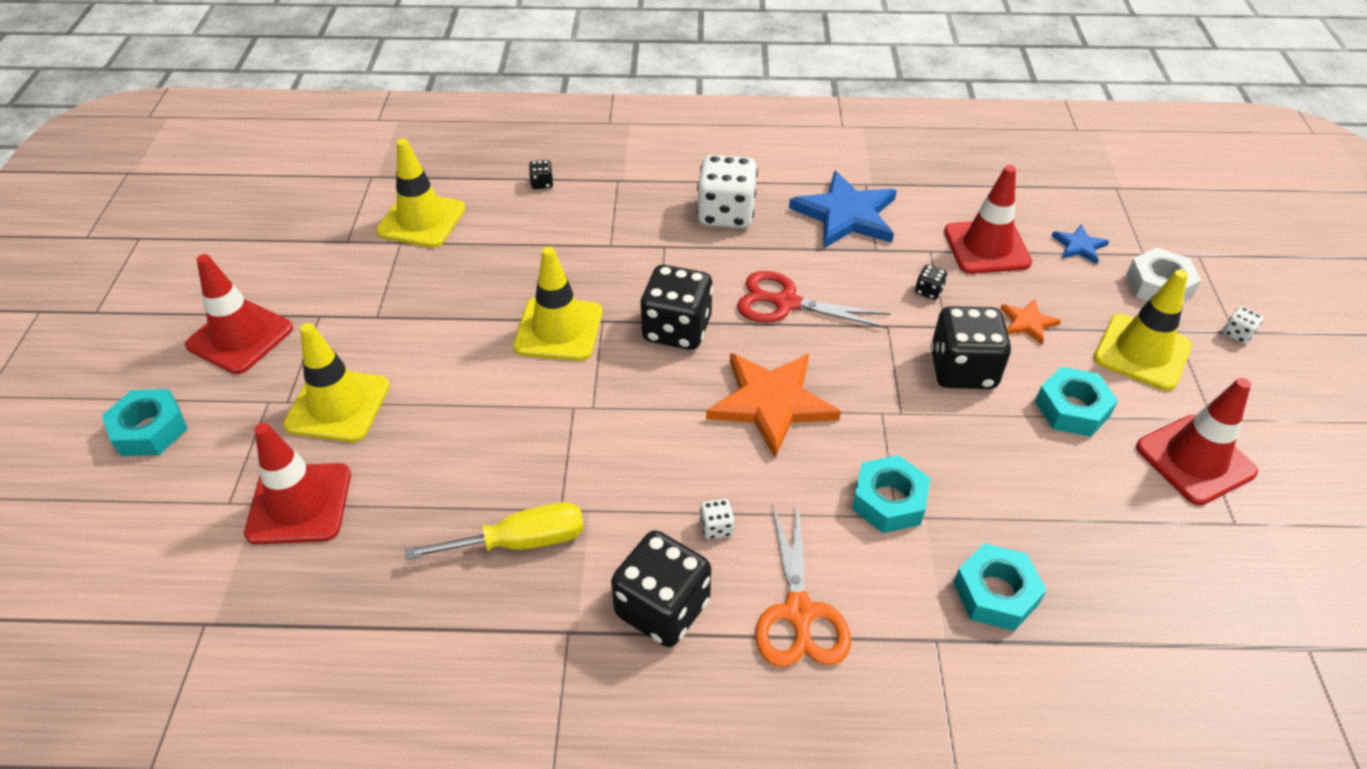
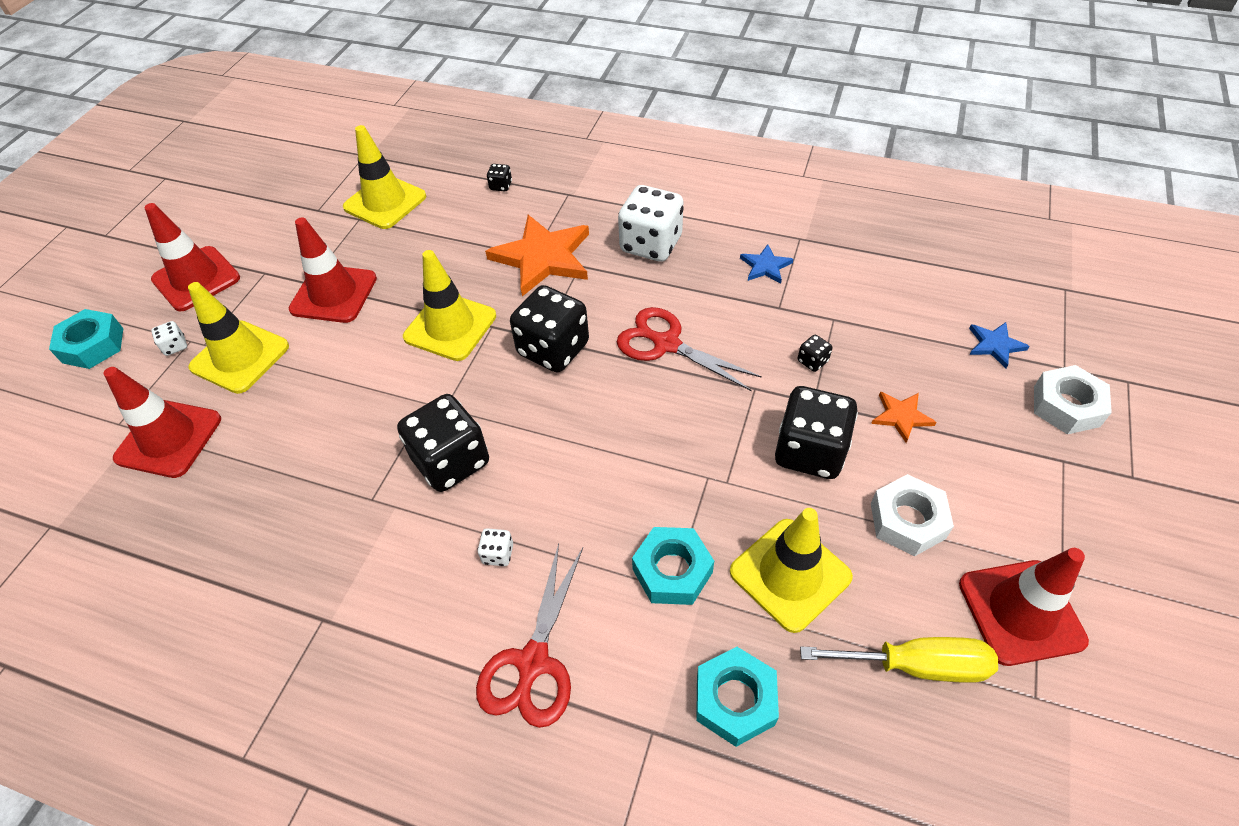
camera: 20 degrees right, 5 degrees up
yellow screwdriver [405,502,584,560] -> yellow screwdriver moved to [800,637,998,683]
black dice [611,530,711,647] -> black dice moved to [397,394,489,492]
orange star [706,353,841,458] -> orange star moved to [485,215,589,296]
orange scissors [755,502,851,667] -> red scissors [476,543,583,728]
blue star [789,171,897,249] -> blue star [740,244,793,284], size x0.48
red traffic cone [944,165,1032,274] -> red traffic cone moved to [289,217,377,323]
turquoise nut [1035,367,1118,437] -> white nut [871,474,954,556]
yellow traffic cone [1094,269,1192,391] -> yellow traffic cone moved to [730,508,853,633]
white dice [1223,306,1263,344] -> white dice moved to [151,321,187,356]

